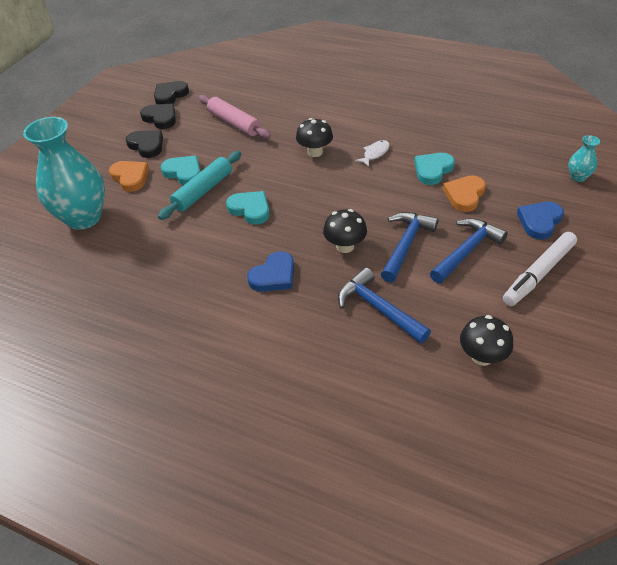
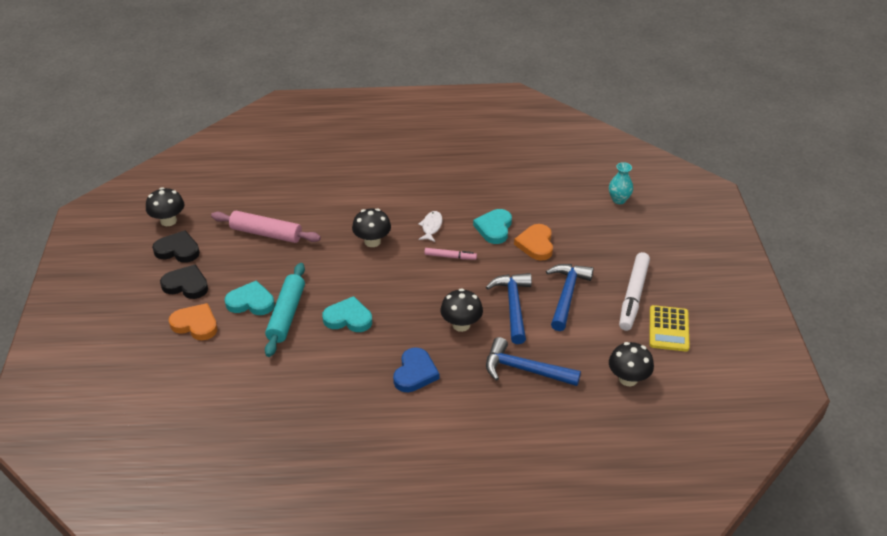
camera: 30 degrees left, 5 degrees down
turquoise vase [23,117,105,230] -> none
black heart [154,81,189,104] -> black mushroom [146,187,185,226]
blue heart [517,202,564,239] -> none
none -> pink marker [424,248,477,260]
none -> yellow calculator [650,305,690,352]

